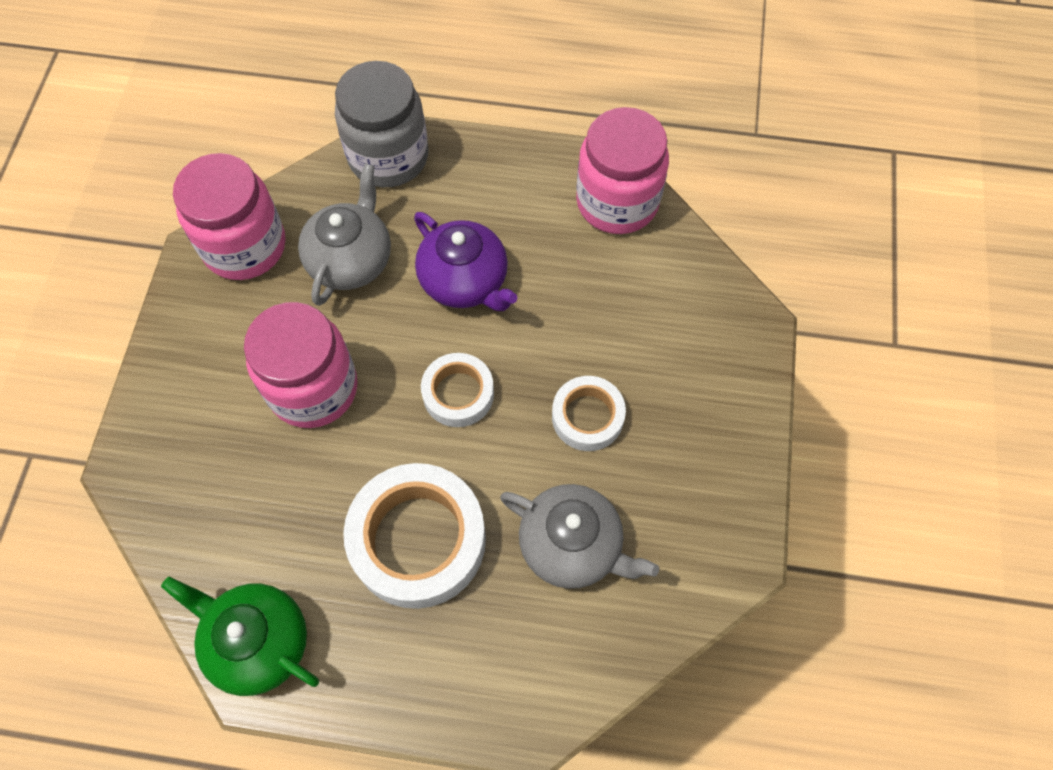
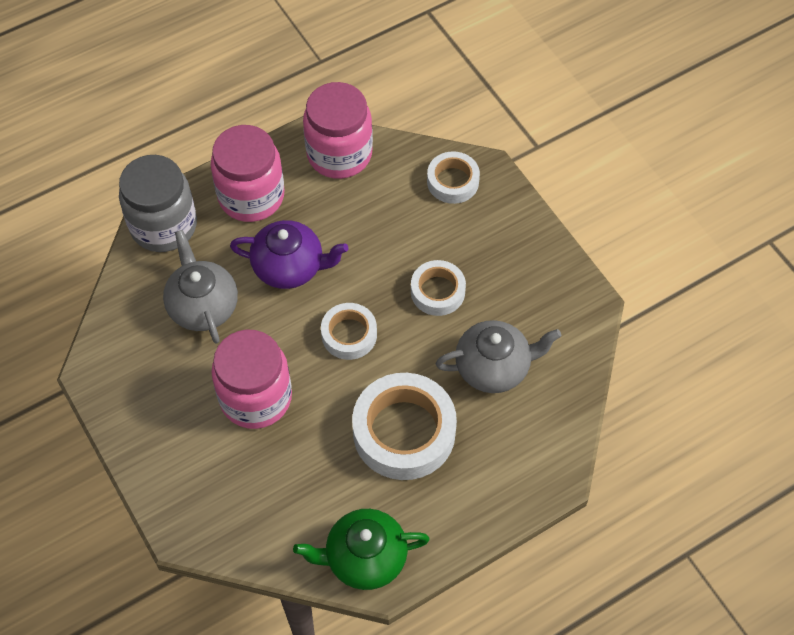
camera: 40 degrees left, 5 degrees down
pink jar [173,153,285,280] -> pink jar moved to [211,125,285,222]
none -> white tape [427,151,480,204]

